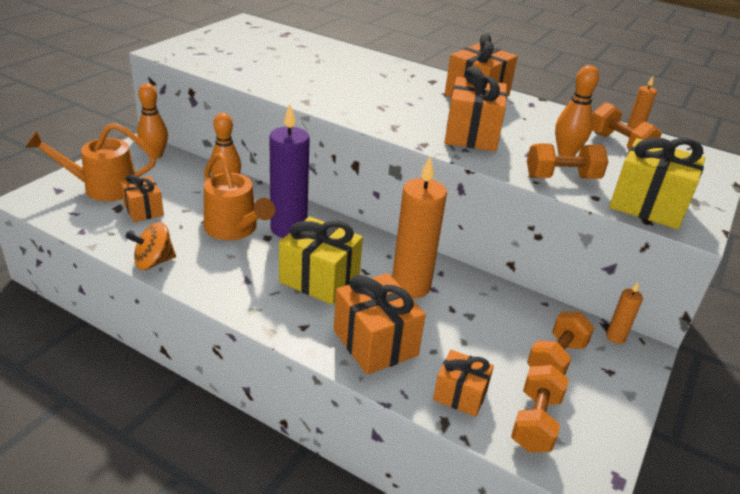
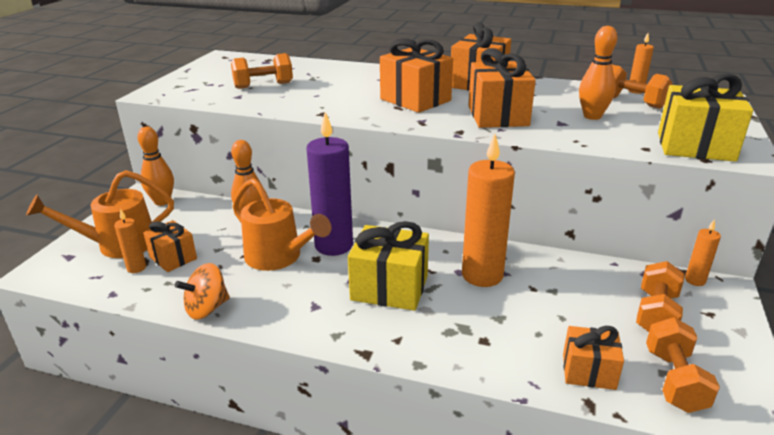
camera: 10 degrees left, 5 degrees down
orange gift [334,273,426,375] -> orange gift moved to [380,38,453,113]
orange dumbbell [527,143,608,179] -> orange dumbbell moved to [231,53,293,89]
none -> orange candle [114,209,146,273]

